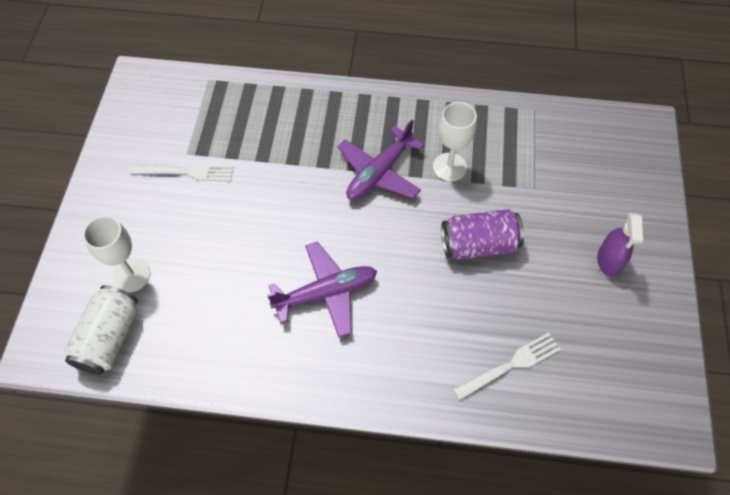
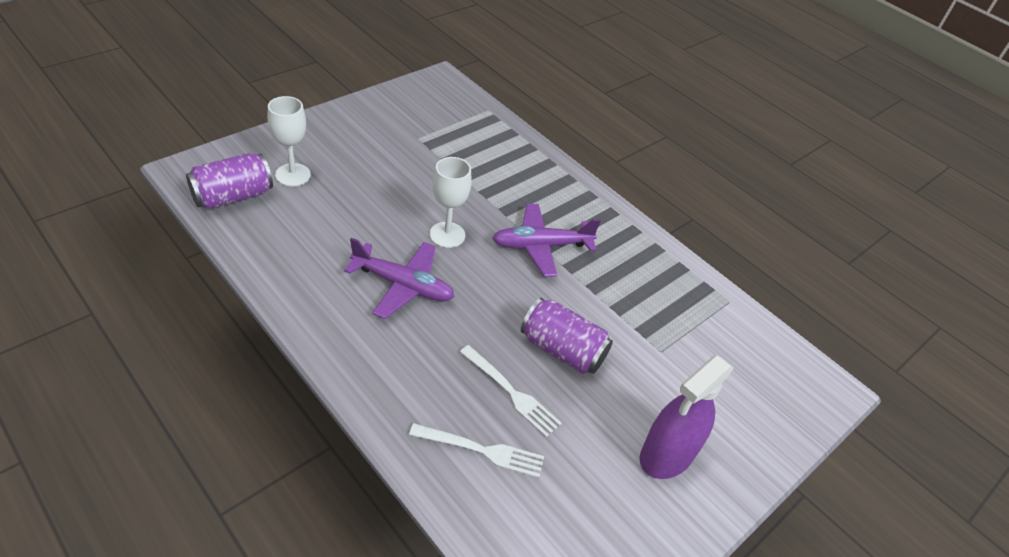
camera: 35 degrees right, 15 degrees down
white can [64,285,138,375] -> purple can [186,153,273,210]
white fork [129,165,233,182] -> white fork moved to [460,345,562,437]
white goblet [433,102,477,181] -> white goblet moved to [430,157,472,248]
purple spray bottle [597,213,643,277] -> purple spray bottle [640,356,734,479], size x1.56

